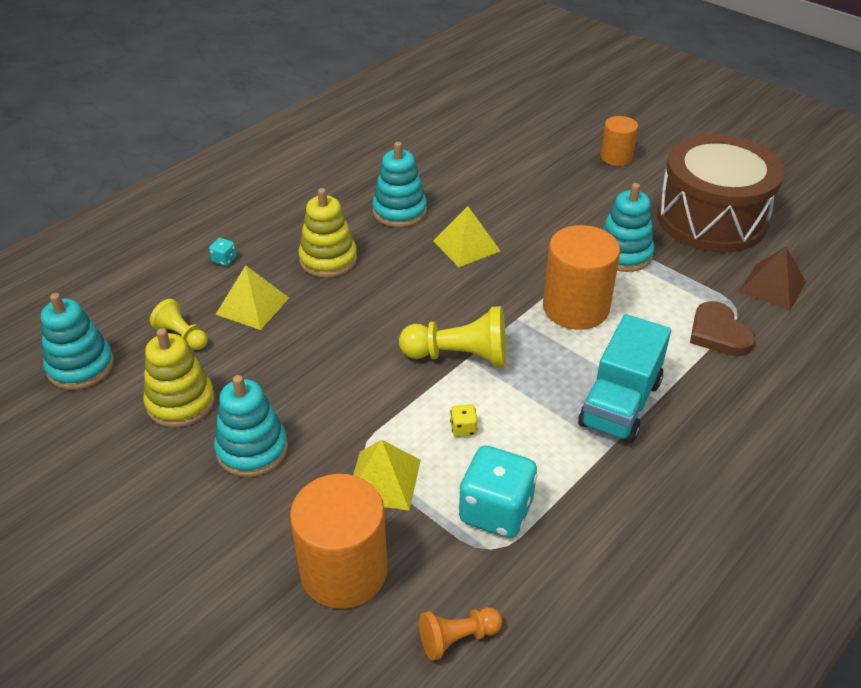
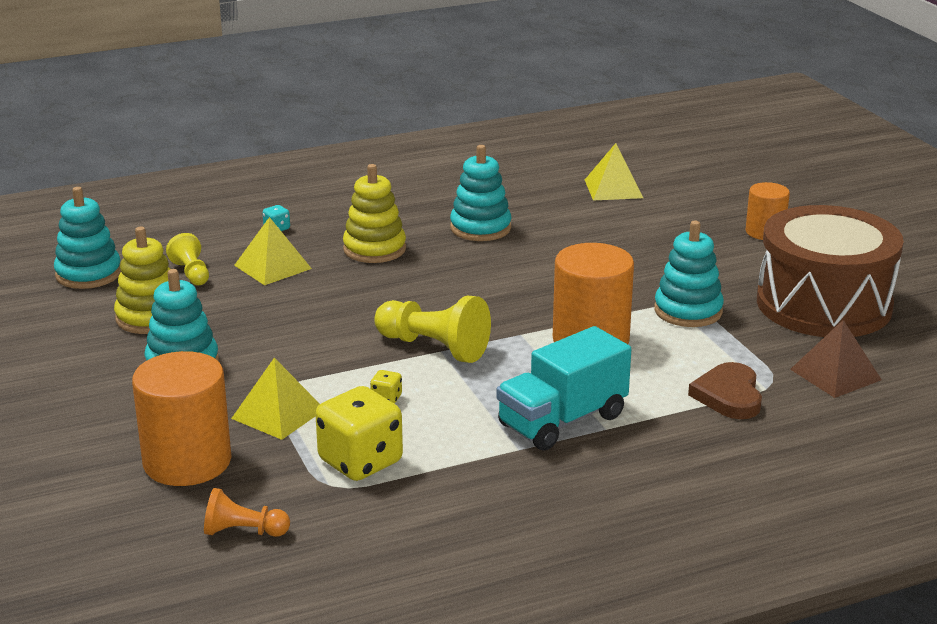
camera: 25 degrees right, 15 degrees down
yellow pyramid [433,206,500,267] -> yellow pyramid moved to [585,143,643,201]
turquoise dice [459,445,537,538] -> yellow dice [315,386,403,481]

